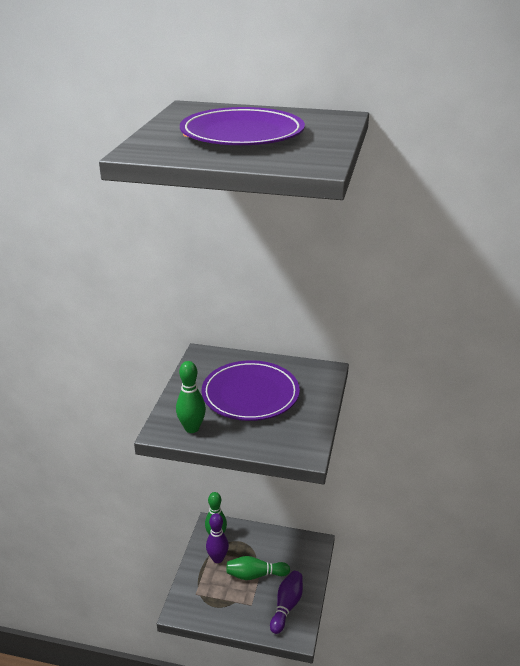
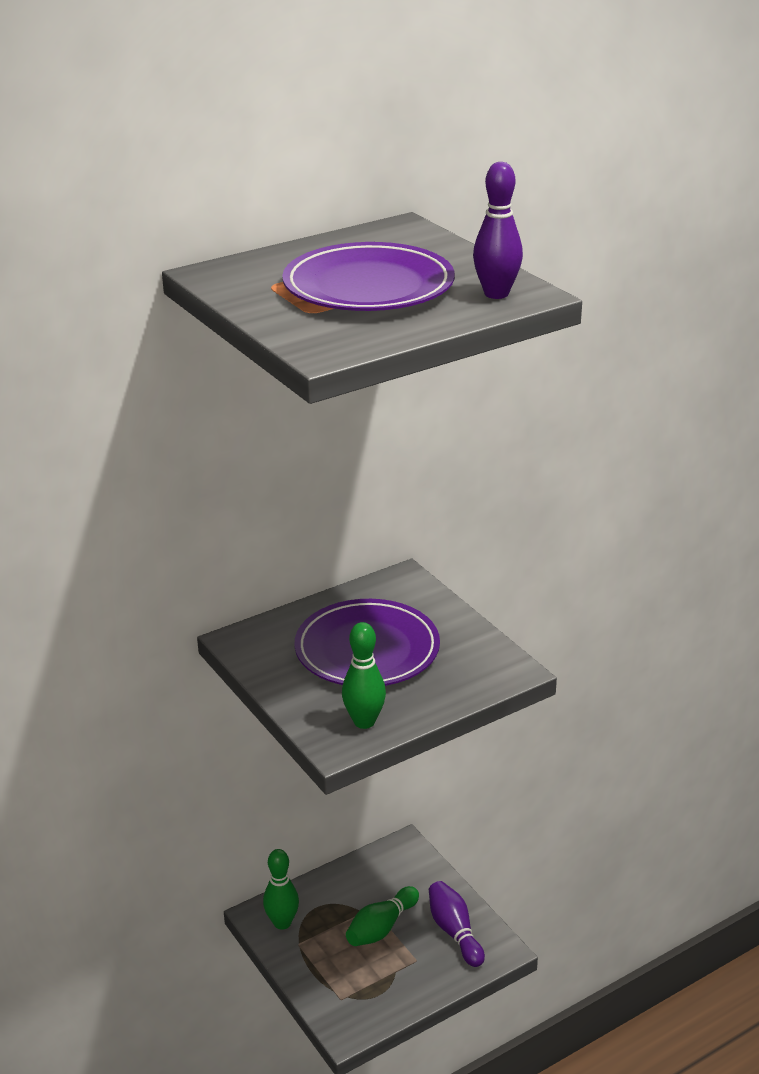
camera: 45 degrees left, 0 degrees up
purple bowling pin [206,513,229,563] -> purple bowling pin moved to [473,162,523,299]

